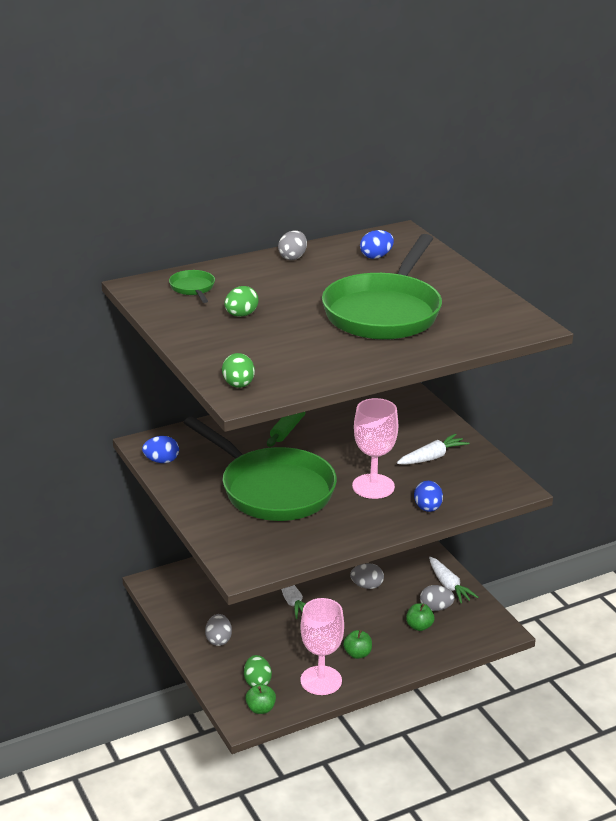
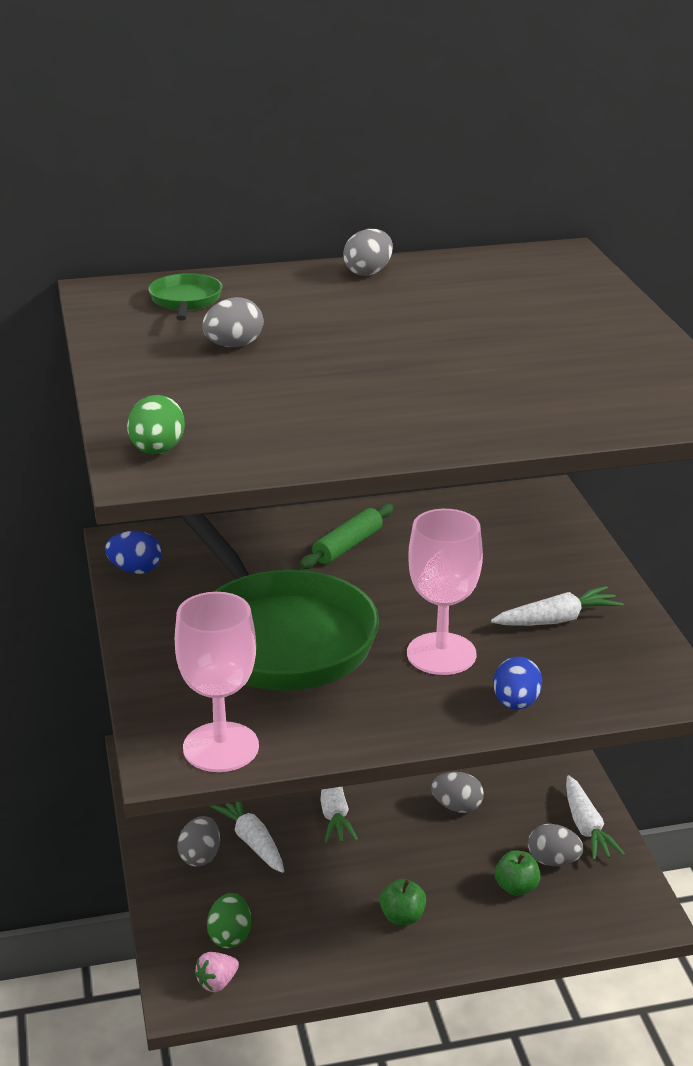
camera: 15 degrees right, 0 degrees up
green egg [224,286,259,317] -> grey egg [202,297,263,347]
green apple [245,684,276,714] -> pink strawberry [195,952,239,992]
pink goblet [300,598,344,695] -> pink goblet moved to [175,592,259,772]
green pan [322,234,442,340] -> none
blue egg [360,230,394,259] -> none
none -> white carrot [210,801,284,873]

